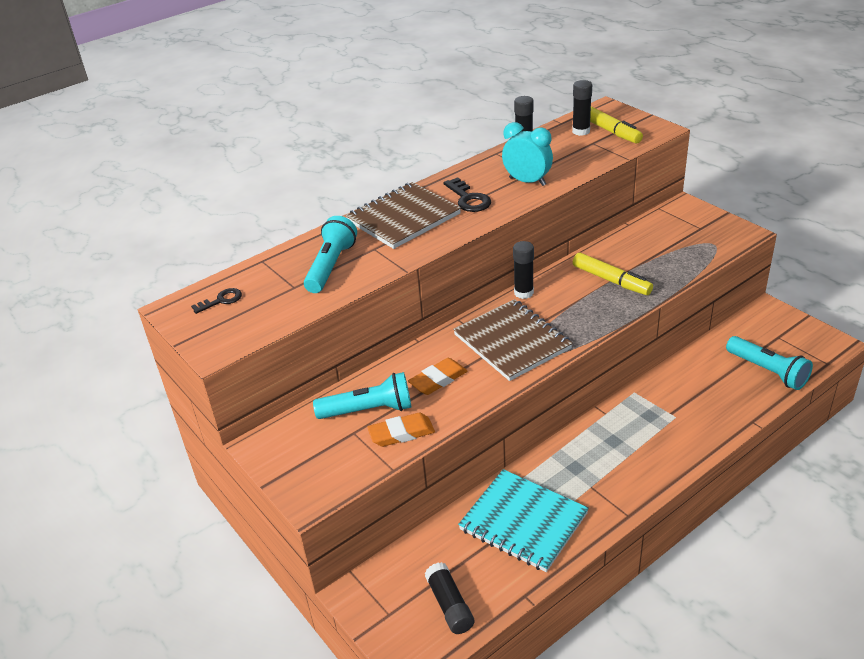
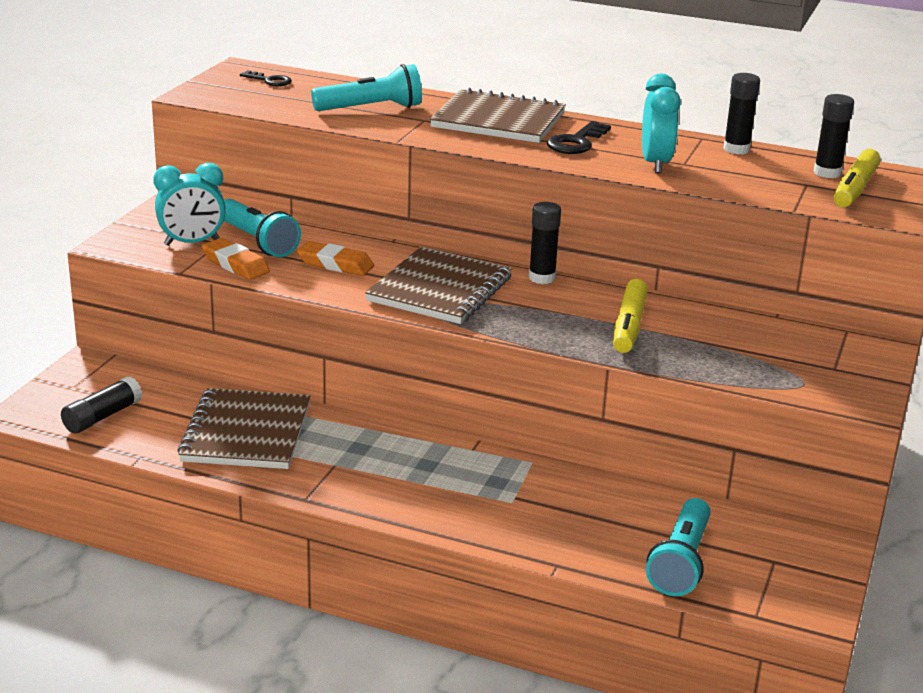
camera: 55 degrees right, 10 degrees down
turquoise notebook [458,469,589,572] -> brown notebook [177,388,310,469]
none -> turquoise clock [153,163,226,246]

